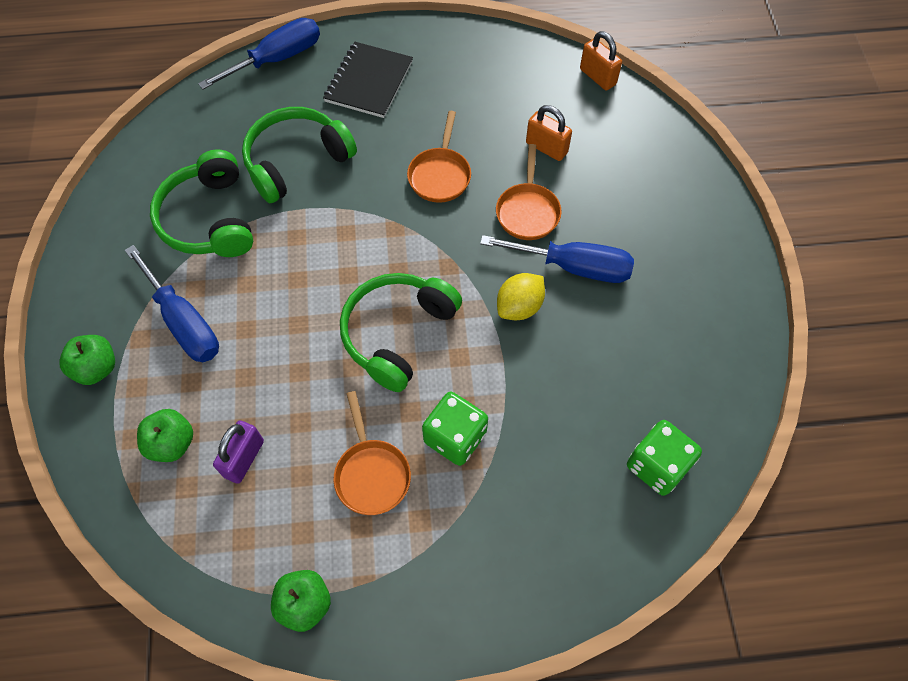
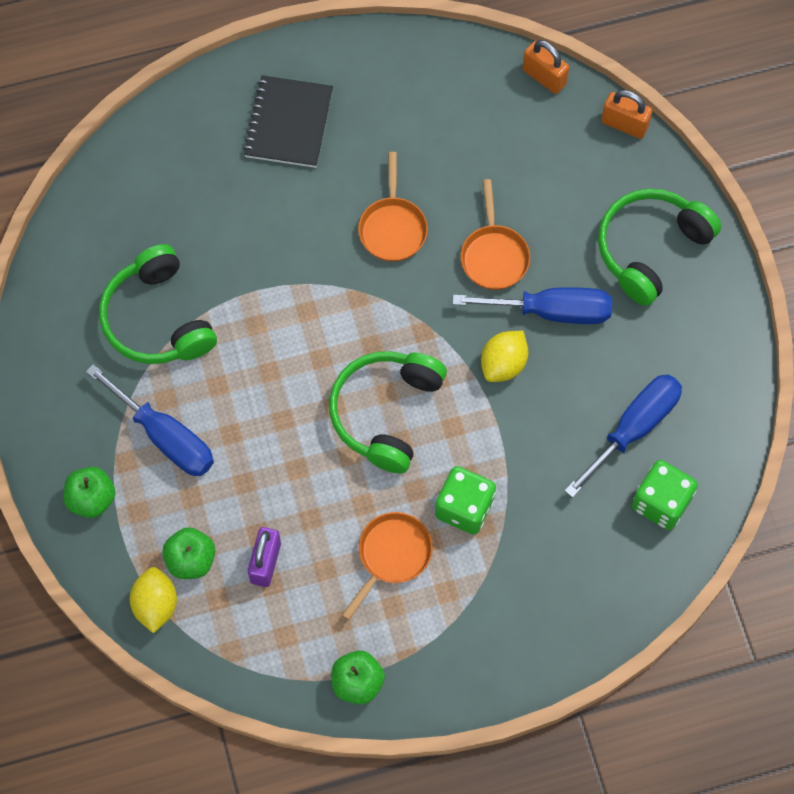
camera: 10 degrees left, 5 degrees up
blue screwdriver [198,18,320,89] -> blue screwdriver moved to [564,374,682,498]
green headphones [242,107,357,203] -> green headphones moved to [598,189,721,306]
orange pan [333,391,411,515] -> orange pan turned 120 degrees counterclockwise [342,512,433,620]
orange padlock [526,105,572,161] -> orange padlock moved to [601,90,653,139]
none -> yellow lemon [130,567,177,633]

